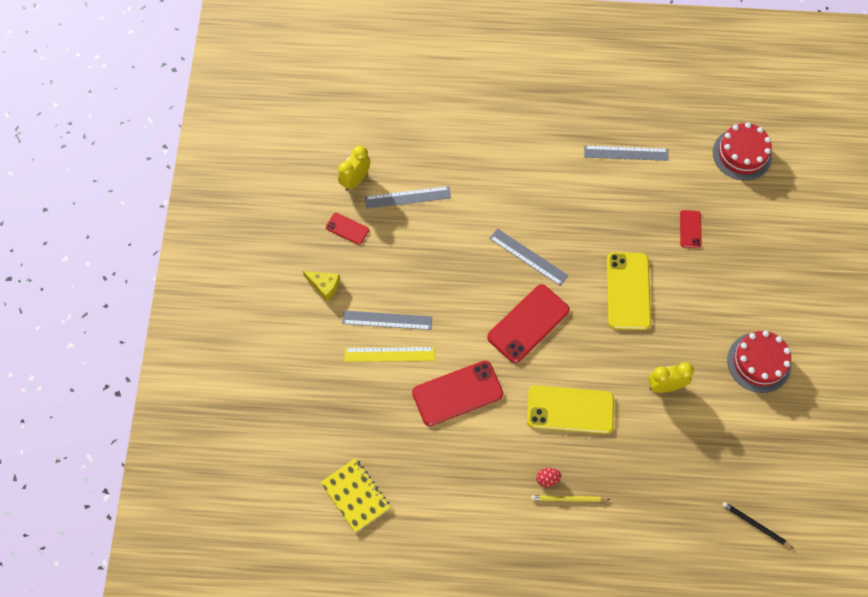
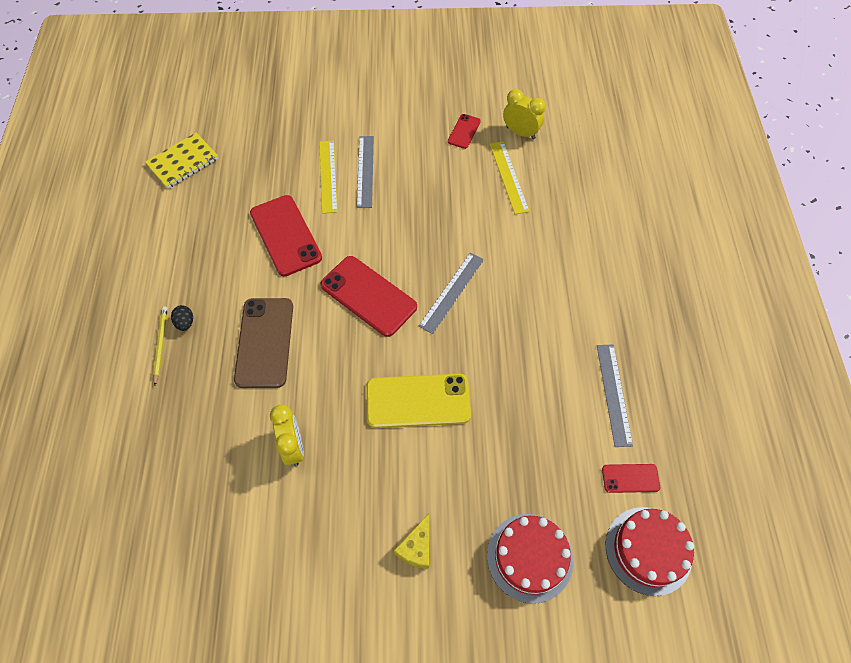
camera: 85 degrees right, 5 degrees down
yellow cheese [303,271,340,301] -> yellow cheese moved to [394,514,429,569]
grey ruler [365,186,451,209] -> yellow ruler [490,141,529,214]
yellow phone [527,386,614,434] -> brown phone [234,298,293,388]
red egg [536,468,561,487] -> black egg [171,305,193,331]
red phone [680,210,702,248] -> red phone moved to [602,464,660,493]
black pencil [722,502,793,548] -> none
red cake [727,331,791,393] -> red cake moved to [487,514,573,604]

